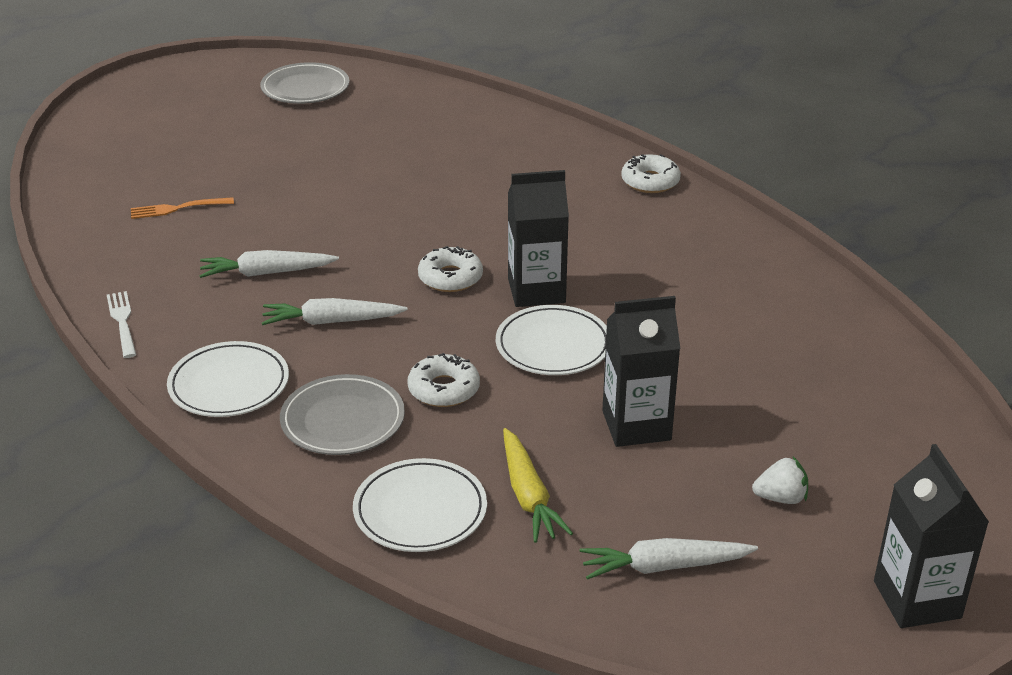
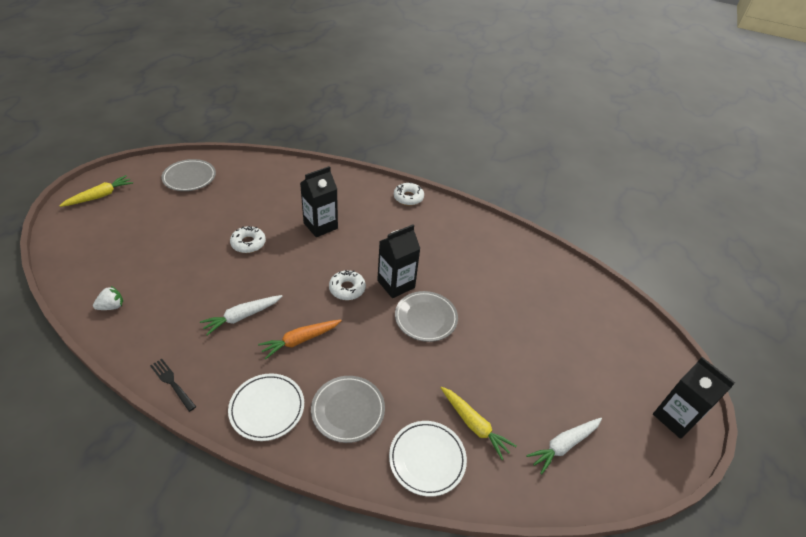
camera: 30 degrees left, 10 degrees up
white fork [107,291,136,358] -> black fork [150,359,196,412]
orange fork [131,197,234,219] -> none
white carrot [262,298,408,325] -> orange carrot [258,320,342,359]
white donut [407,353,480,407] -> white donut moved to [230,226,266,253]
white plate [496,305,607,375] -> grey plate [395,291,458,342]
black carton [602,296,680,447] -> black carton moved to [300,166,338,237]
white strawberry [752,457,808,504] -> white strawberry moved to [93,286,123,310]
none -> yellow carrot [59,175,133,207]

